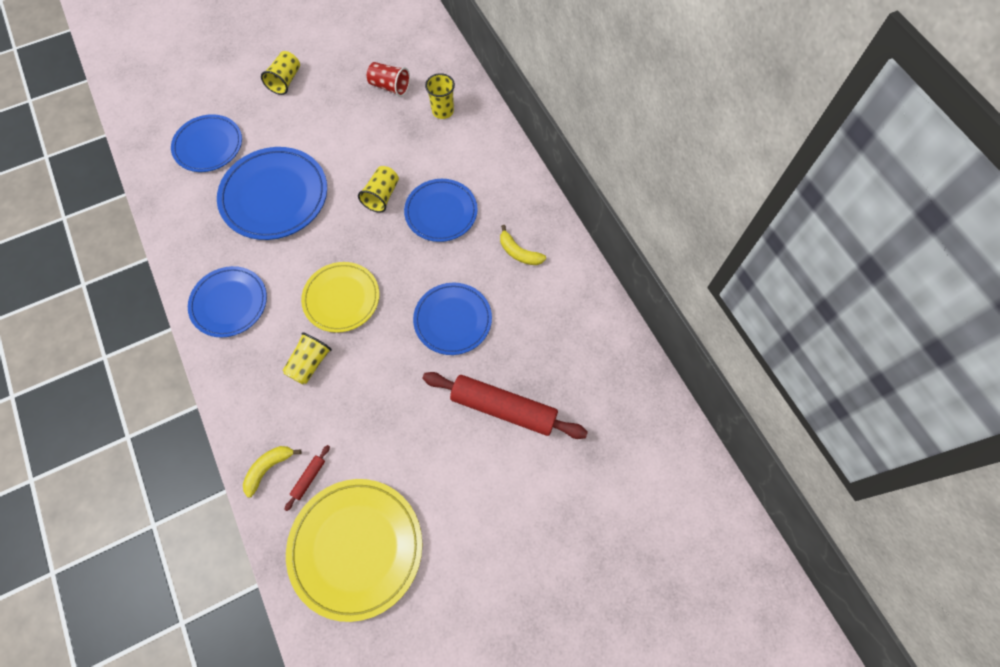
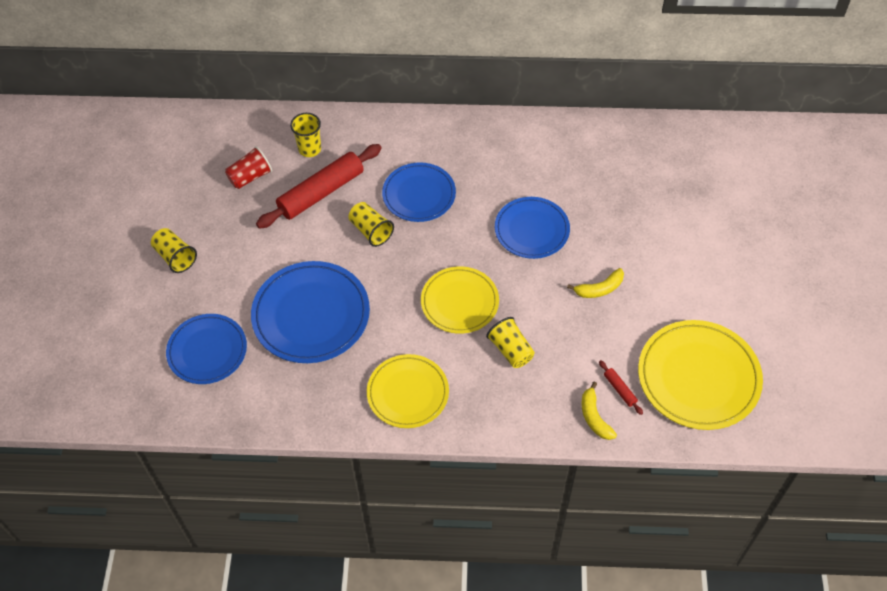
camera: 60 degrees left, 10 degrees down
blue plate [188,266,267,338] -> yellow plate [367,354,449,428]
red rolling pin [422,372,588,439] -> red rolling pin moved to [256,144,382,229]
yellow banana [500,225,546,265] -> yellow banana moved to [567,268,624,298]

